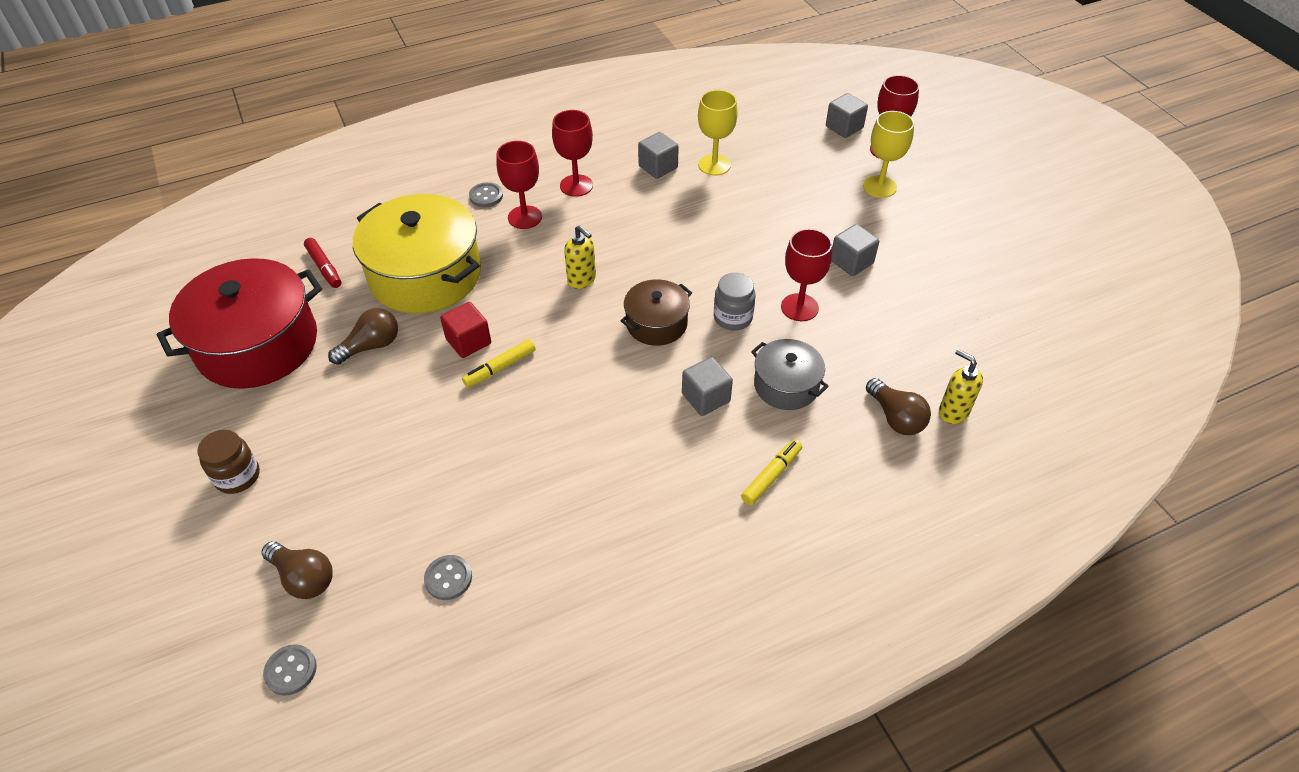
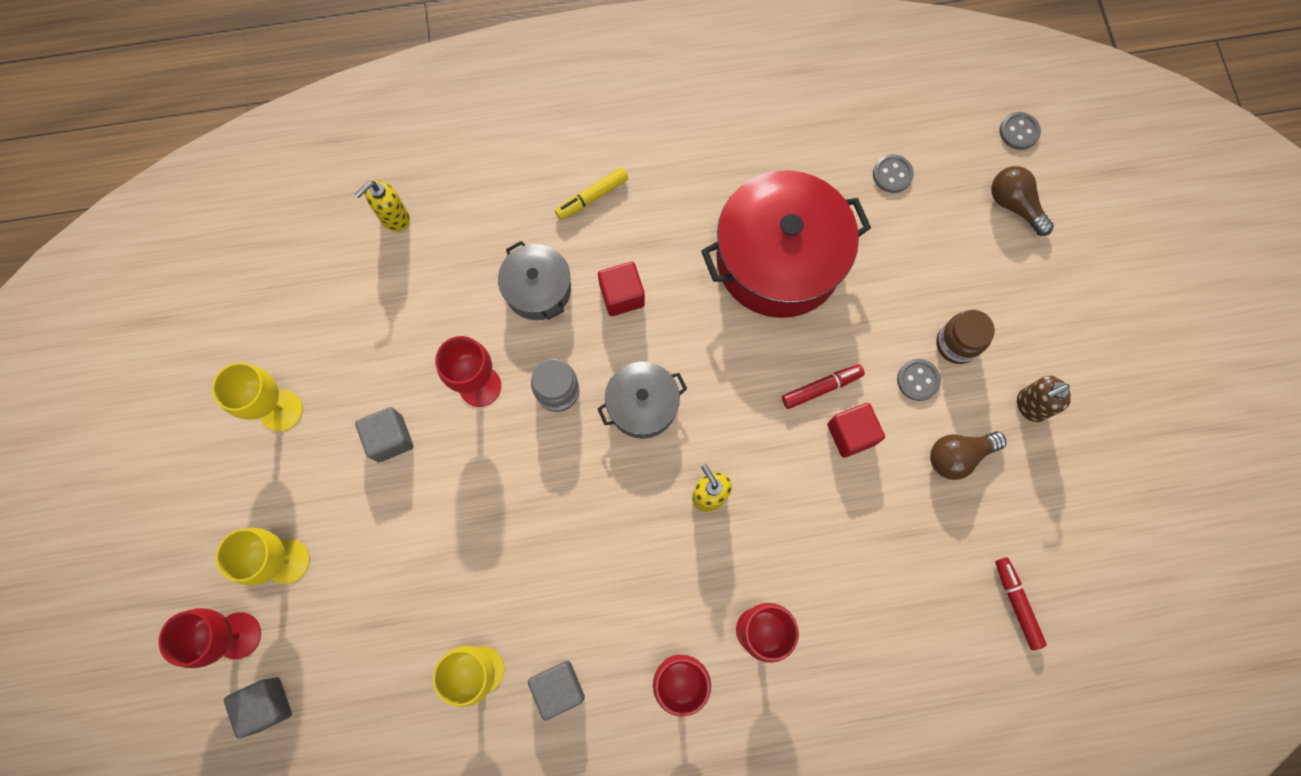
camera: 165 degrees left, 25 degrees up
red pot [157,258,322,389] -> red pot moved to [701,170,871,318]
brown jar [197,430,260,494] -> brown jar moved to [936,310,995,364]
yellow pot [353,194,481,313] -> none
yellow marker [462,339,536,387] -> red marker [782,364,865,409]
grey button [469,182,503,207] -> grey button moved to [897,359,941,401]
brown pot [620,279,692,346] -> grey pot [598,362,687,439]
grey cube [682,357,733,416] -> red cube [598,262,645,316]
brown light bulb [866,378,931,435] -> none
yellow soap dispenser [939,349,983,424] -> yellow soap dispenser turned 75 degrees clockwise [355,181,410,232]
none -> yellow goblet [212,362,303,432]
none -> brown soap dispenser [1017,376,1071,422]

